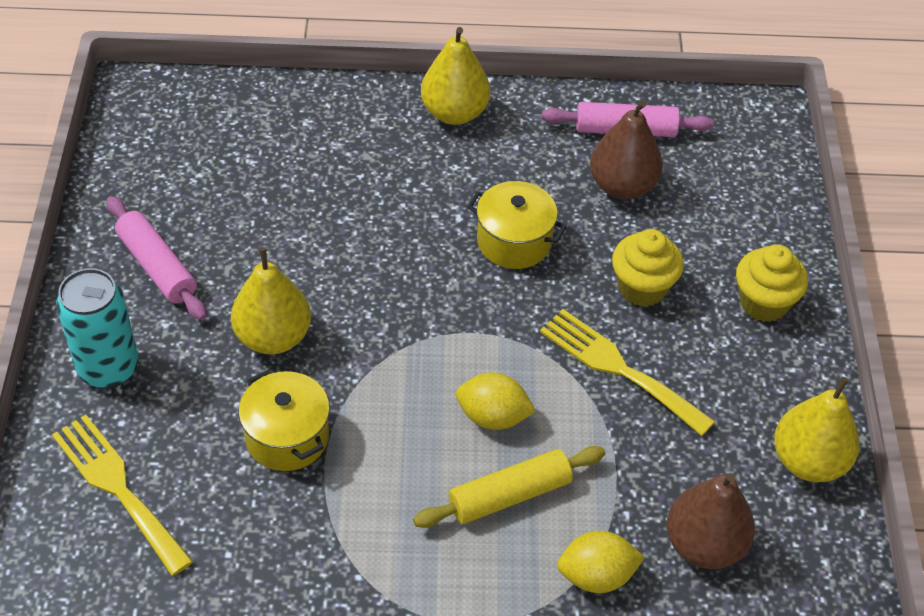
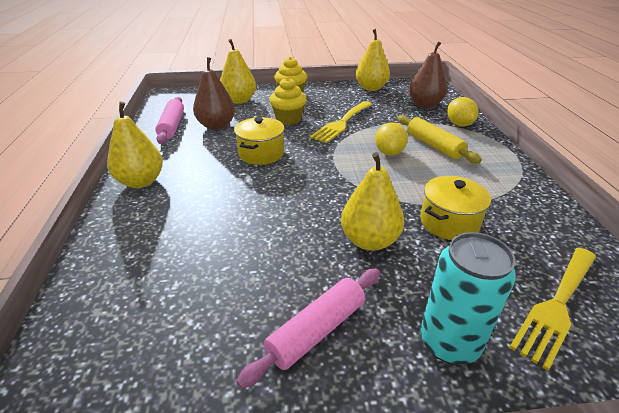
camera: 95 degrees left, 15 degrees down
none -> yellow pear [220,39,256,104]

